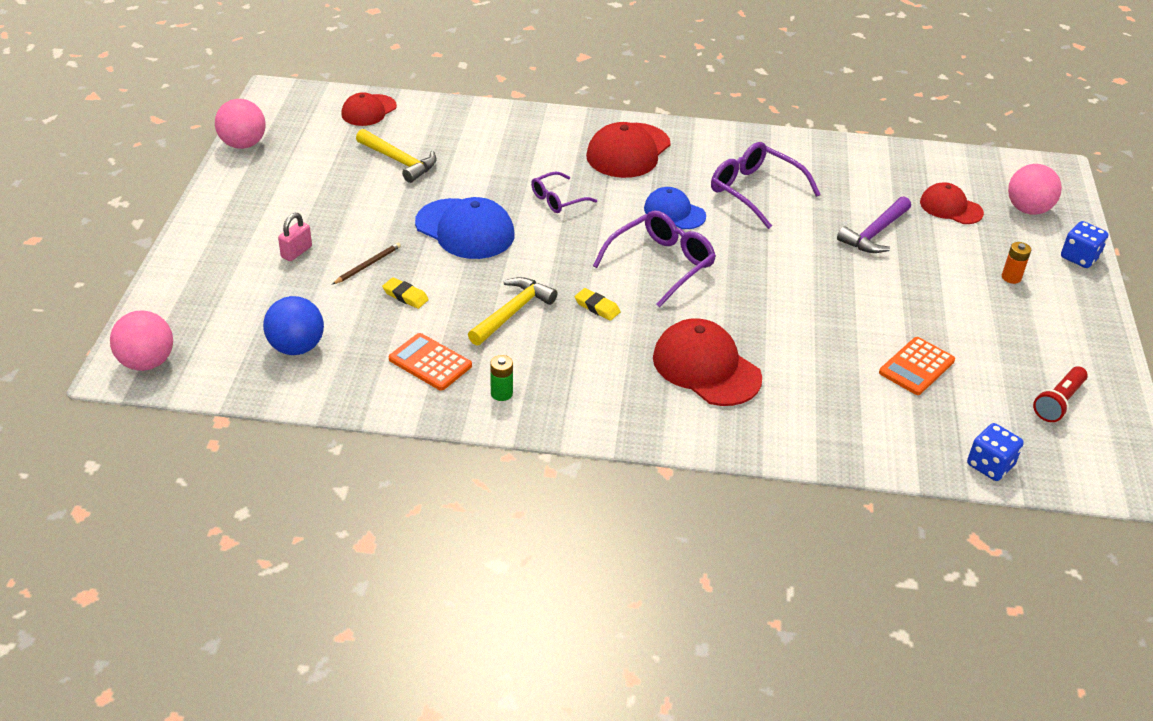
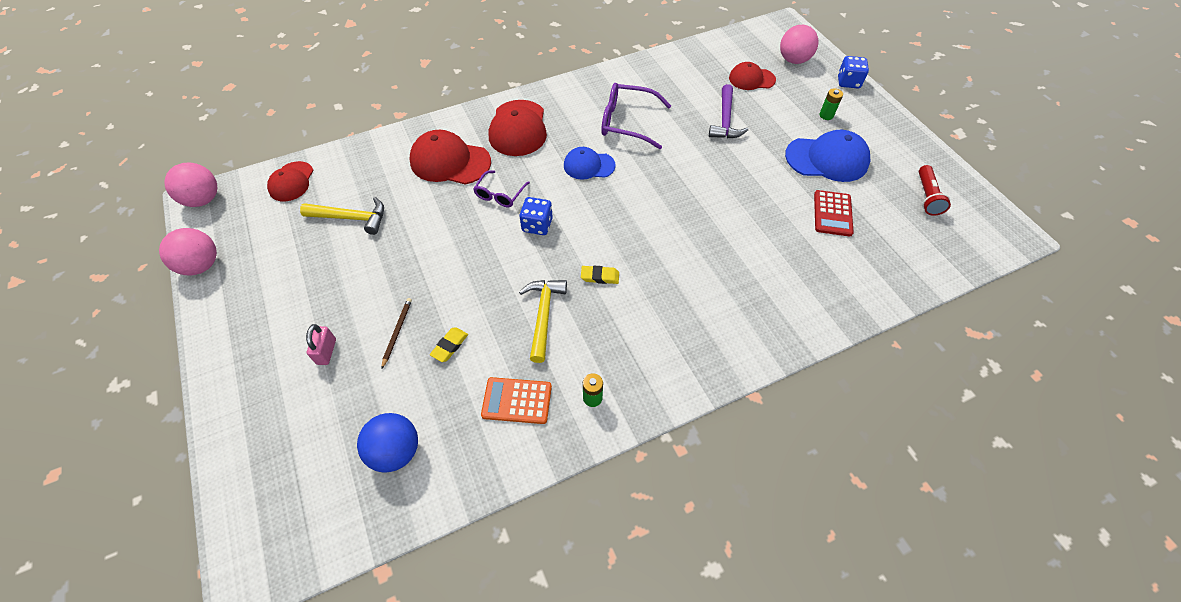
camera: 30 degrees left, 15 degrees up
pink ball [110,310,173,371] -> pink ball moved to [164,163,217,207]
yellow eraser [382,277,429,309] -> yellow eraser turned 60 degrees counterclockwise [430,327,468,362]
blue cap [415,197,515,259] -> blue cap moved to [785,130,870,182]
purple glasses [593,210,716,307] -> none
red cap [653,318,762,406] -> red cap moved to [409,130,491,185]
orange calculator [879,337,955,395] -> red calculator [814,190,854,237]
blue dice [967,423,1024,481] -> blue dice moved to [520,197,553,235]
orange battery [1002,242,1031,284] -> green battery [819,88,843,120]

